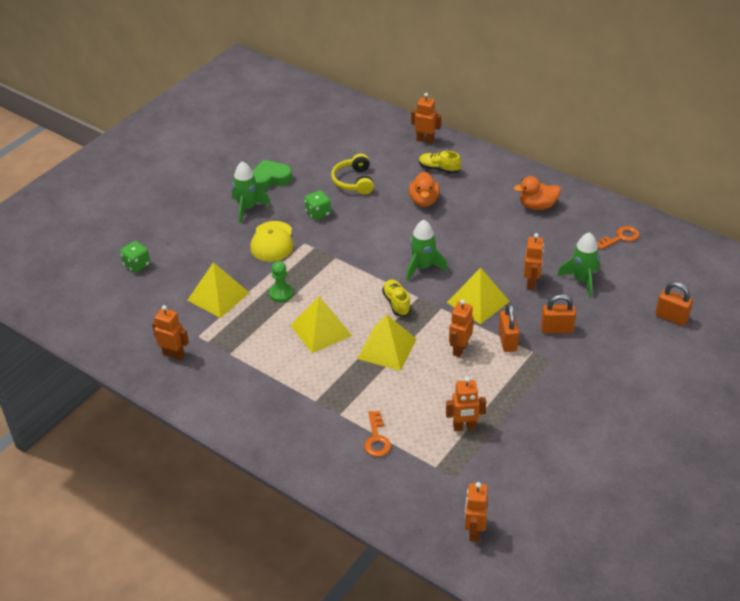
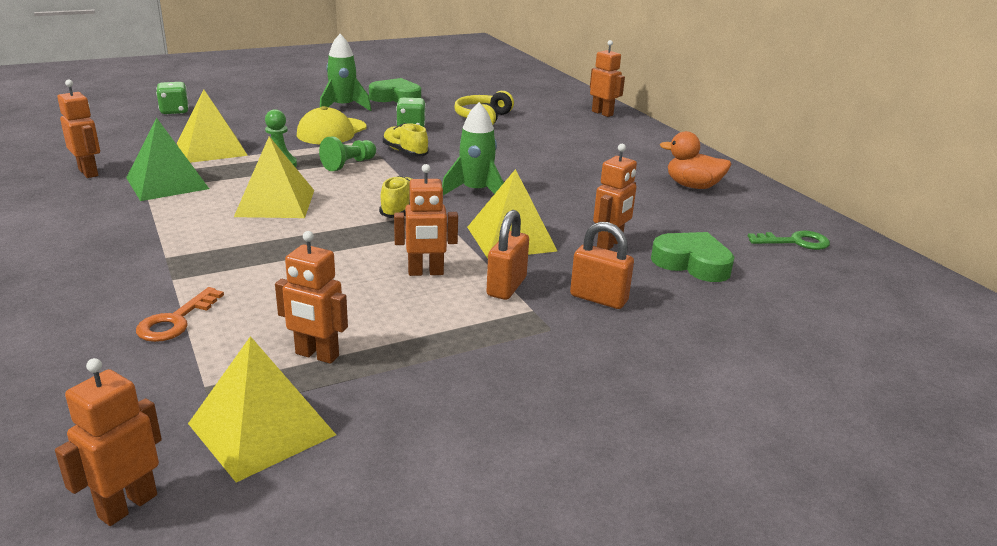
camera: 25 degrees right, 15 degrees down
yellow pyramid [357,315,416,371] -> yellow pyramid moved to [188,336,336,482]
orange duck [409,172,440,207] -> none
yellow shoe [419,151,461,174] -> yellow shoe moved to [383,123,429,157]
orange robot [449,300,474,357] -> orange robot turned 150 degrees counterclockwise [394,164,458,276]
green rocket [557,232,600,298] -> green heart [651,232,734,282]
orange key [597,226,640,250] -> green key [748,231,830,250]
orange padlock [655,282,693,326] -> none
none -> green pyramid [126,118,209,201]
none -> green pawn [319,137,376,171]

